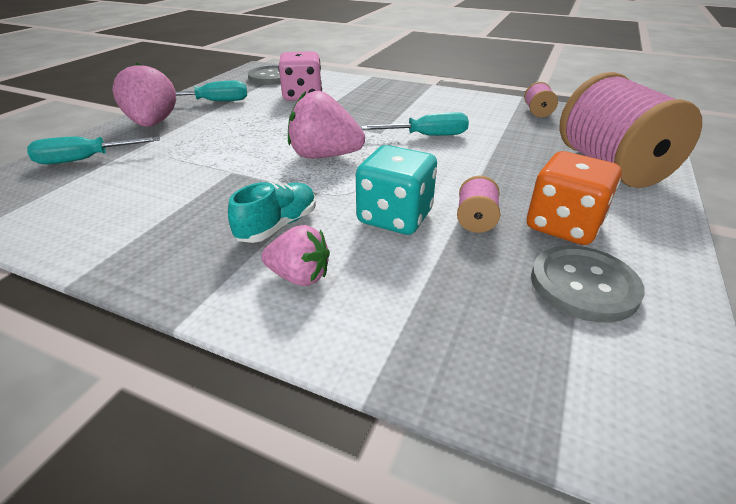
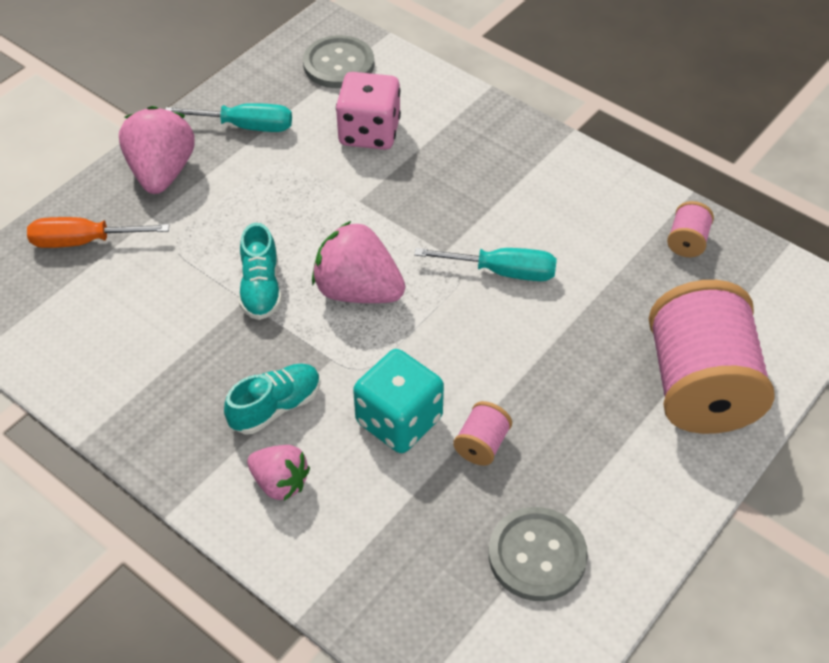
camera: 15 degrees right, 15 degrees up
turquoise screwdriver [27,137,160,165] -> orange screwdriver [27,217,169,248]
orange dice [527,151,622,245] -> none
none -> turquoise shoe [239,223,282,320]

